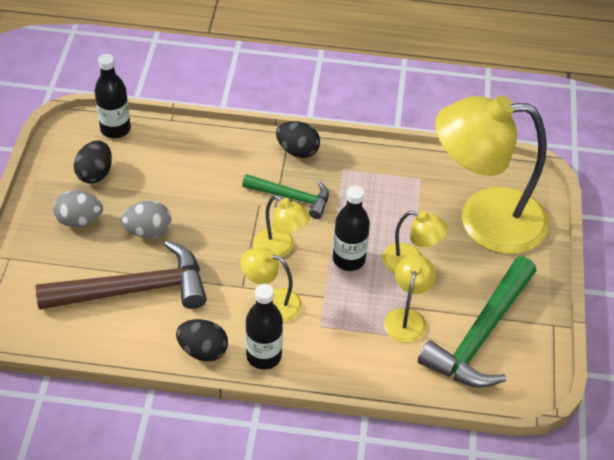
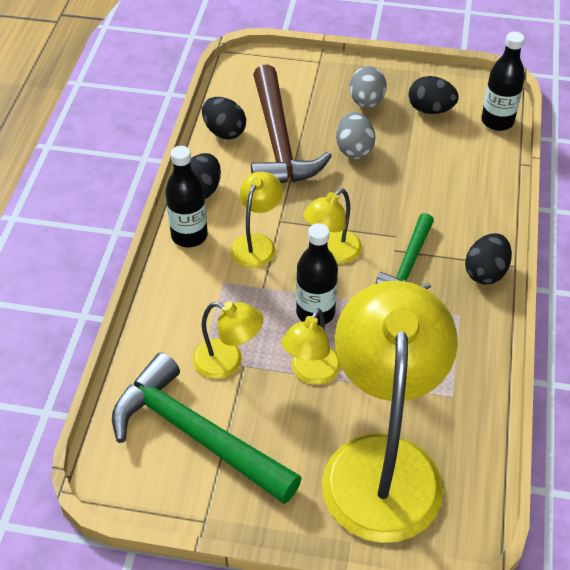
camera: 95 degrees right, 0 degrees up
none -> black egg [202,97,246,140]

